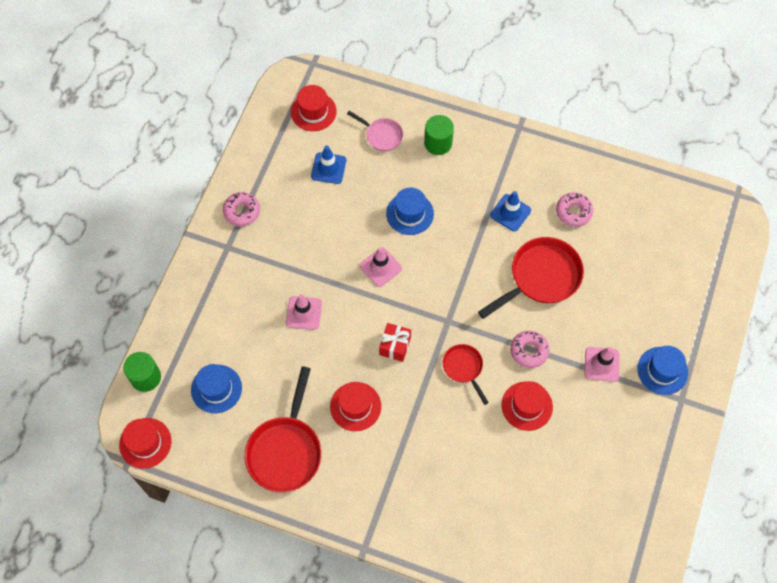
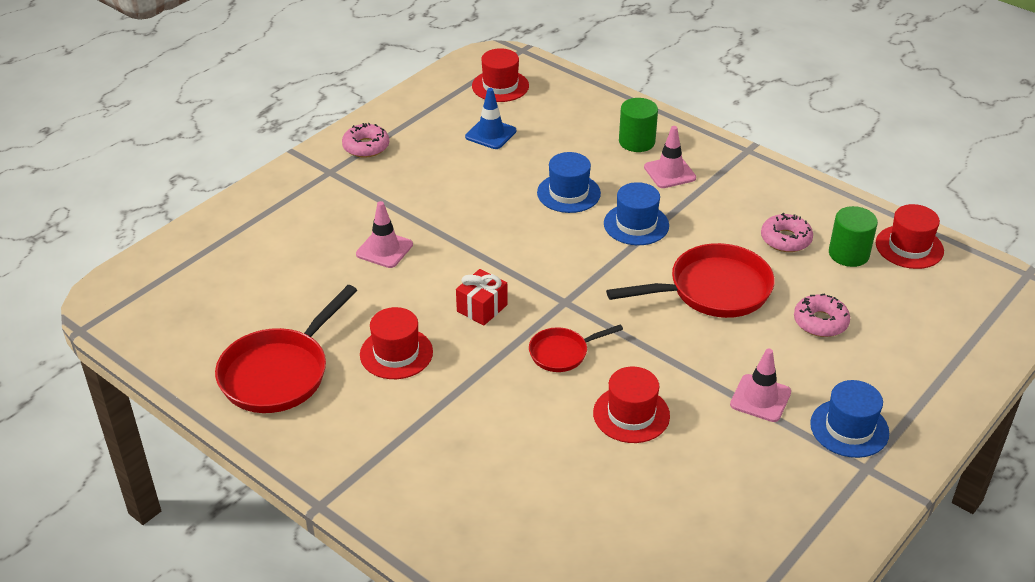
camera: 20 degrees right, 25 degrees down
red hat [119,418,171,469] -> red hat moved to [876,204,944,269]
green cylinder [123,352,161,392] -> green cylinder moved to [829,206,878,267]
blue hat [191,364,242,413] -> blue hat moved to [604,182,669,245]
pink pan [347,111,403,151] -> none
pink traffic cone [360,247,402,287] -> pink traffic cone moved to [644,126,696,188]
red pan [443,344,489,405] -> red pan turned 105 degrees counterclockwise [529,324,623,372]
blue traffic cone [490,191,531,232] -> none
pink donut [510,331,550,368] -> pink donut moved to [794,293,850,337]

